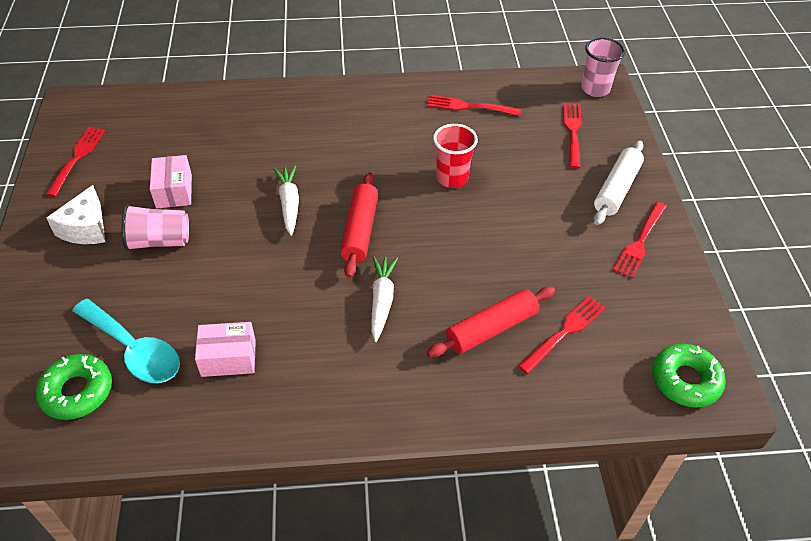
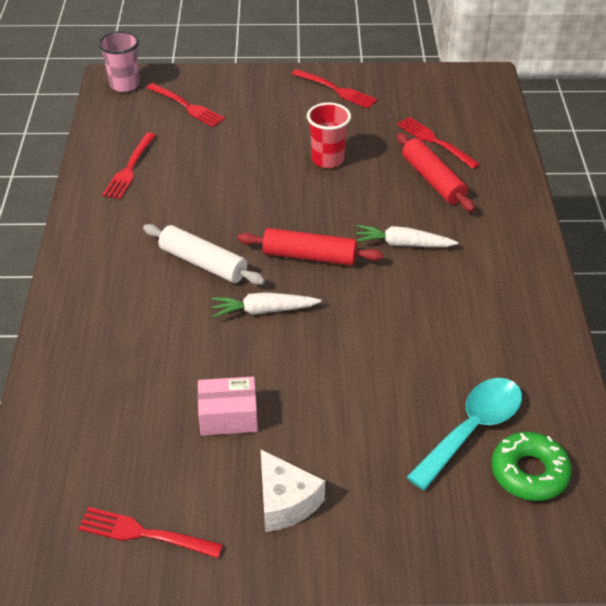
camera: 85 degrees left, 5 degrees down
white cheese [46,185,105,244] -> white cheese turned 45 degrees clockwise [261,450,325,532]
pink cup [122,204,189,251] -> none
pink box [195,322,256,377] -> none
red cup [433,124,478,188] -> red cup moved to [307,103,351,168]
red fork [563,103,582,169] -> red fork turned 150 degrees counterclockwise [147,83,225,127]
white rolling pin [593,140,644,225] -> white rolling pin moved to [143,224,265,285]
green donut [652,344,726,407] -> none

